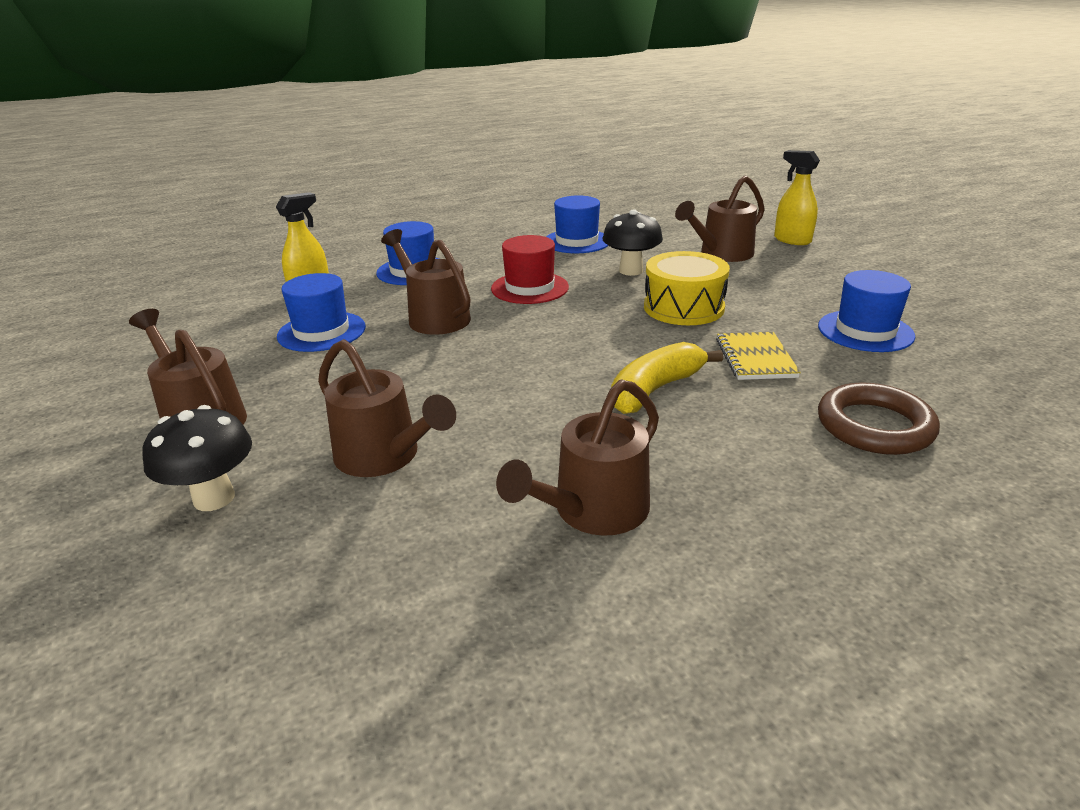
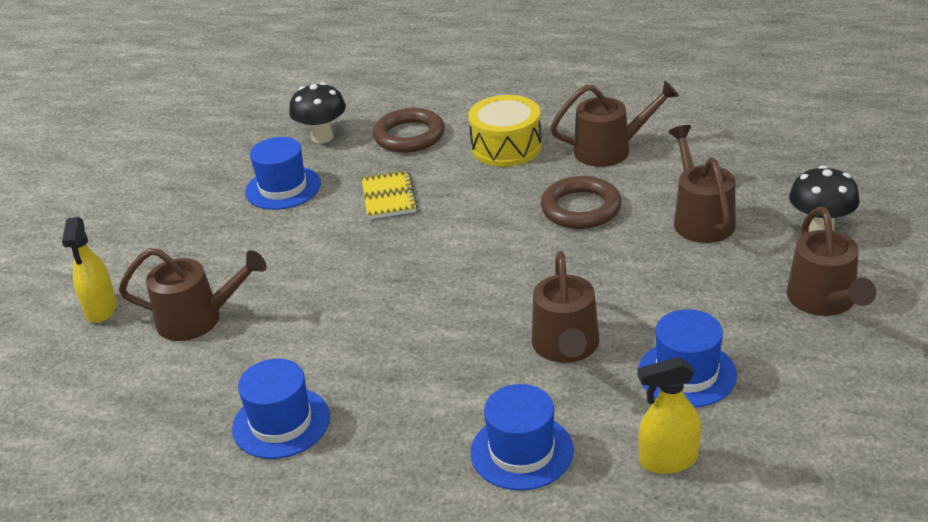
camera: 140 degrees left, 5 degrees up
red hat [491,235,569,304] -> none
black mushroom [602,209,663,276] -> black mushroom moved to [289,82,346,143]
yellow banana [611,342,723,414] -> none
yellow drum [644,251,730,325] -> yellow drum moved to [468,95,542,167]
yellow notebook [716,332,801,380] -> yellow notebook turned 45 degrees counterclockwise [361,170,418,219]
none -> brown ring [541,176,621,229]

